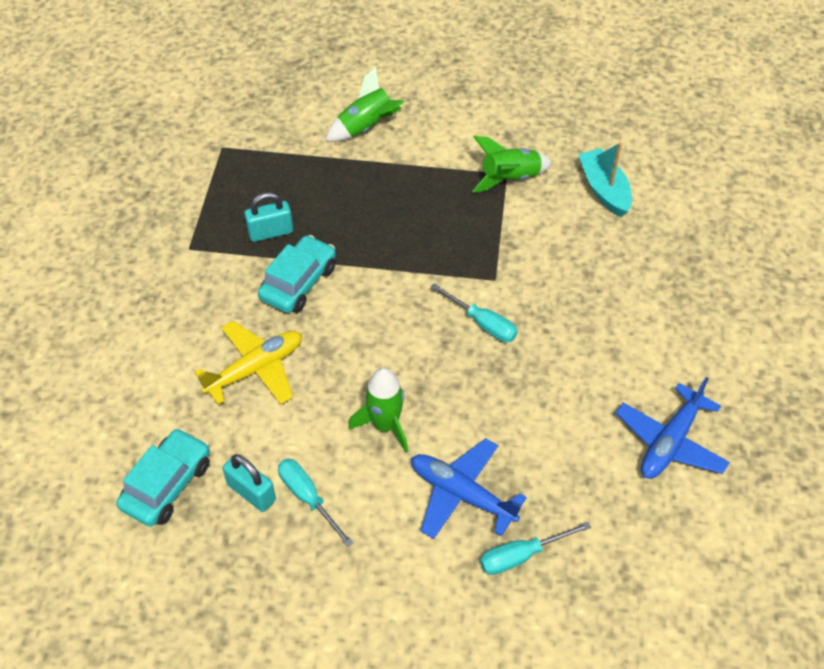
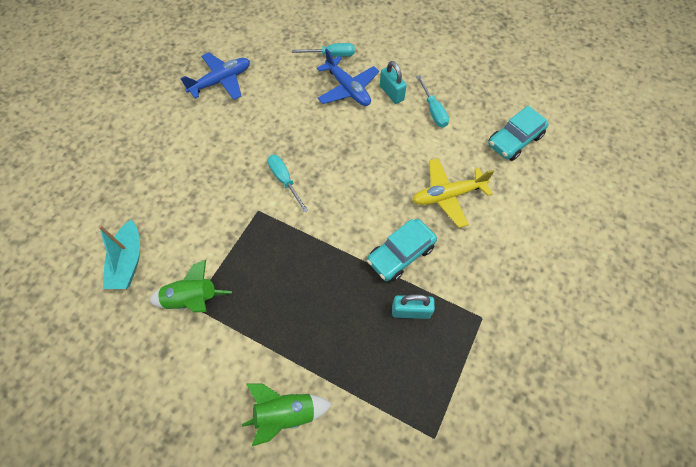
camera: 160 degrees left, 10 degrees up
turquoise padlock [223,454,276,512] -> turquoise padlock moved to [380,61,407,104]
green rocket [348,368,408,452] -> none

